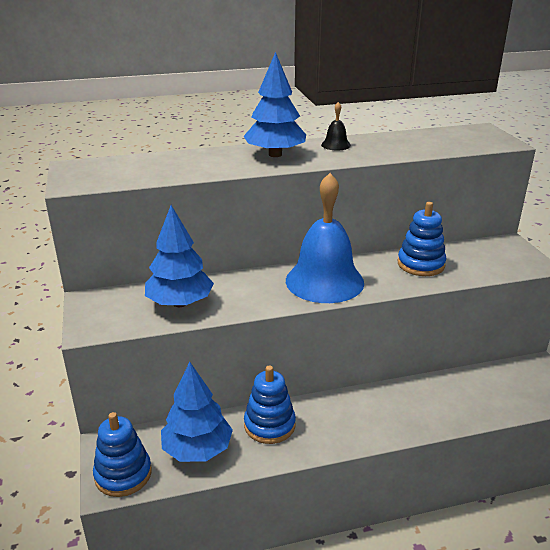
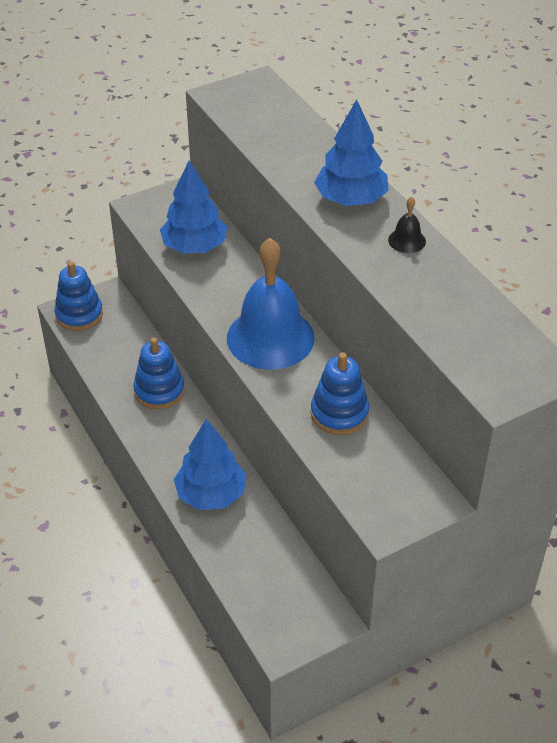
camera: 75 degrees right, 15 degrees up
blue tree [161,362,233,462] -> blue tree moved to [174,419,246,510]

